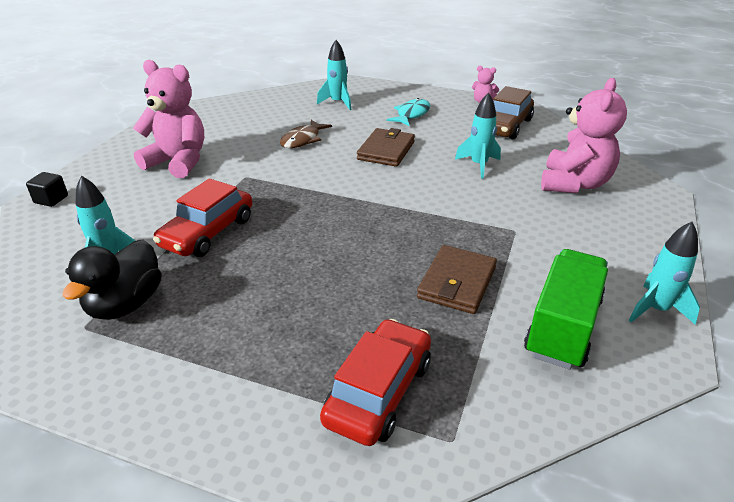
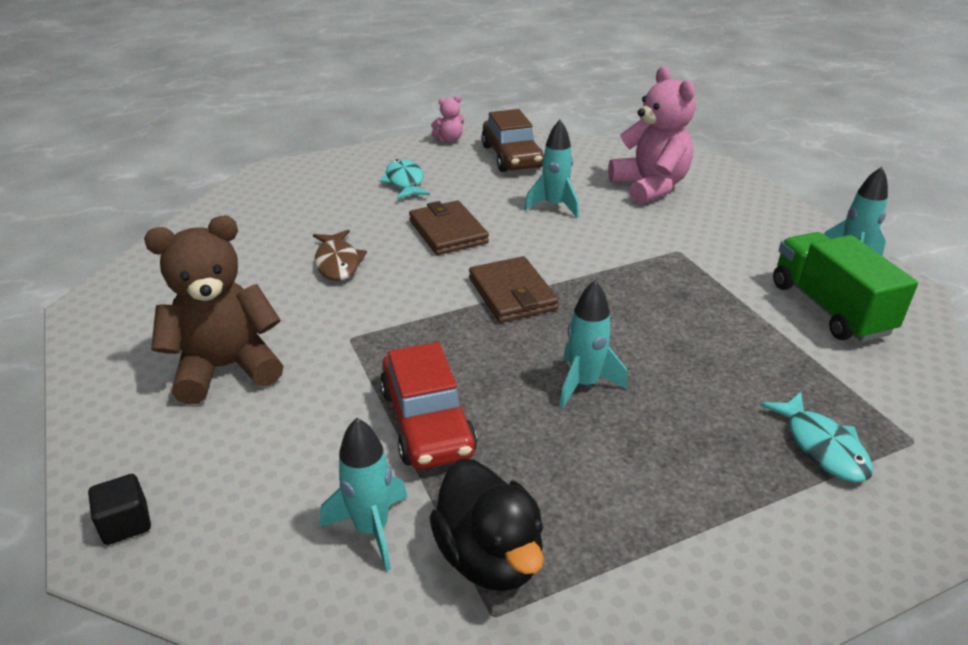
camera: 45 degrees left, 0 degrees up
pink teddy bear [133,60,204,178] -> brown teddy bear [144,215,283,405]
turquoise rocket [317,40,351,110] -> turquoise rocket moved to [559,280,628,409]
red car [320,319,431,446] -> turquoise fish [760,392,873,482]
brown wallet [417,245,497,314] -> brown wallet moved to [469,256,559,323]

